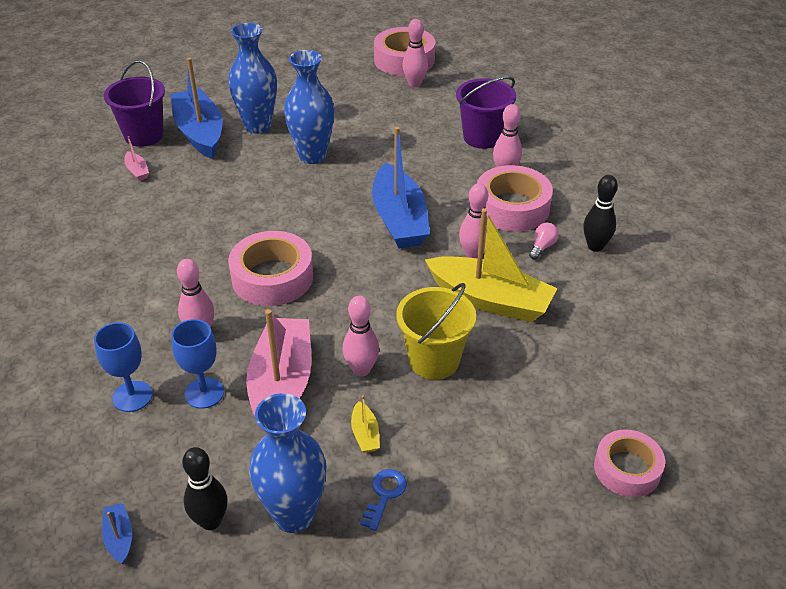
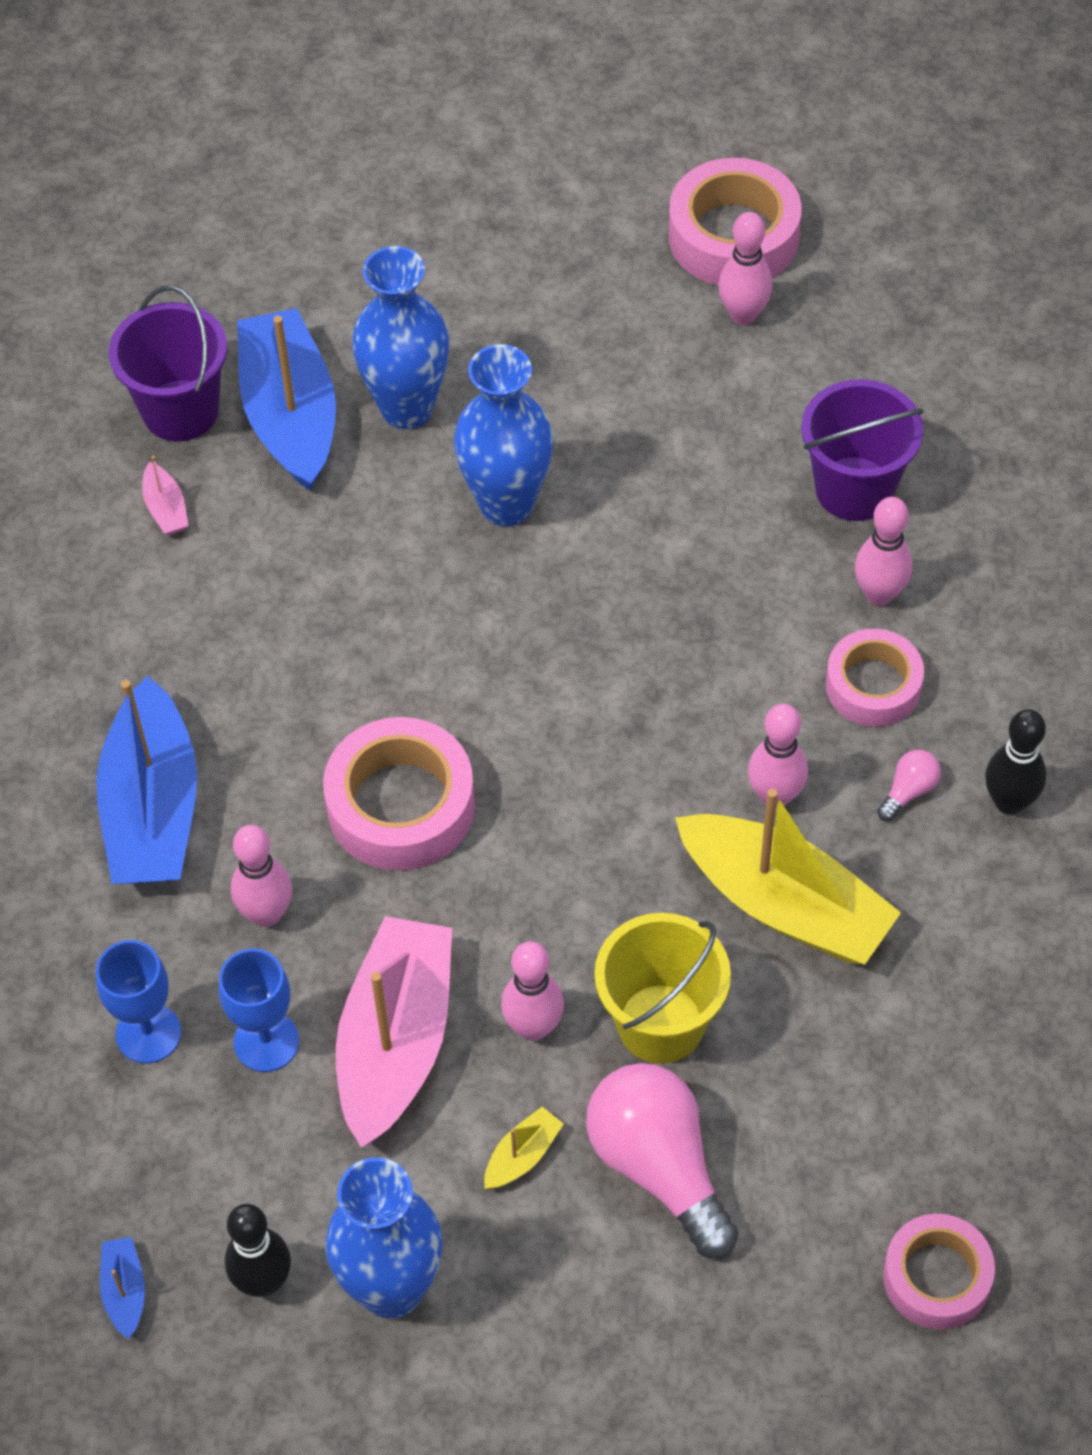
camera: 10 degrees right, 15 degrees up
yellow boat [351,395,380,453] -> yellow boat turned 135 degrees counterclockwise [484,1107,564,1189]
blue key [360,469,407,531] -> none
blue boat [372,127,430,248] -> blue boat moved to [96,676,197,884]
pink tape [477,165,553,232] -> pink tape [826,629,924,727], size x0.66
none -> pink light bulb [586,1063,739,1259]

